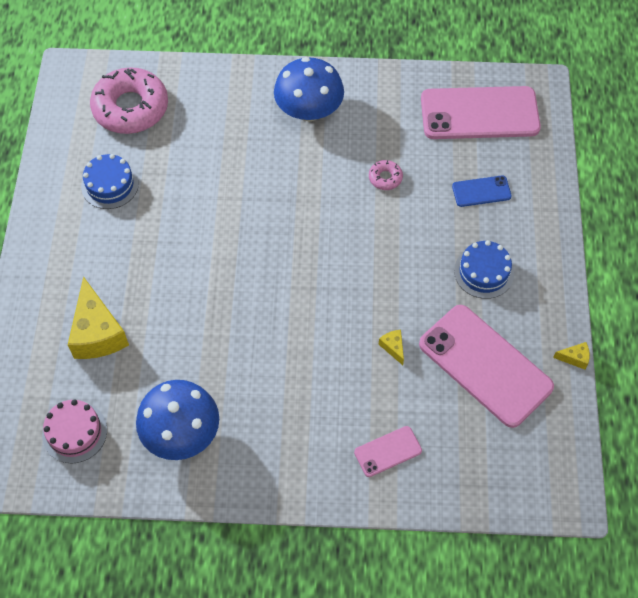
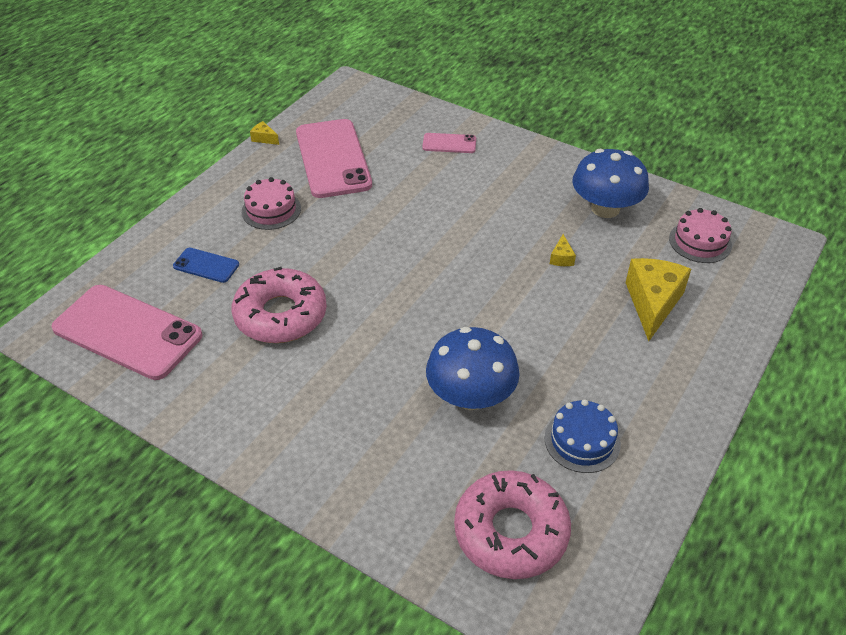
camera: 150 degrees left, 15 degrees down
blue mushroom [274,57,344,121] -> blue mushroom moved to [426,327,520,410]
pink donut [369,160,403,190] -> pink donut [232,267,327,343], size x2.33
yellow cheese [379,330,404,365] -> yellow cheese moved to [550,234,576,266]
blue cake [454,240,514,299] -> pink cake [242,177,301,230]

